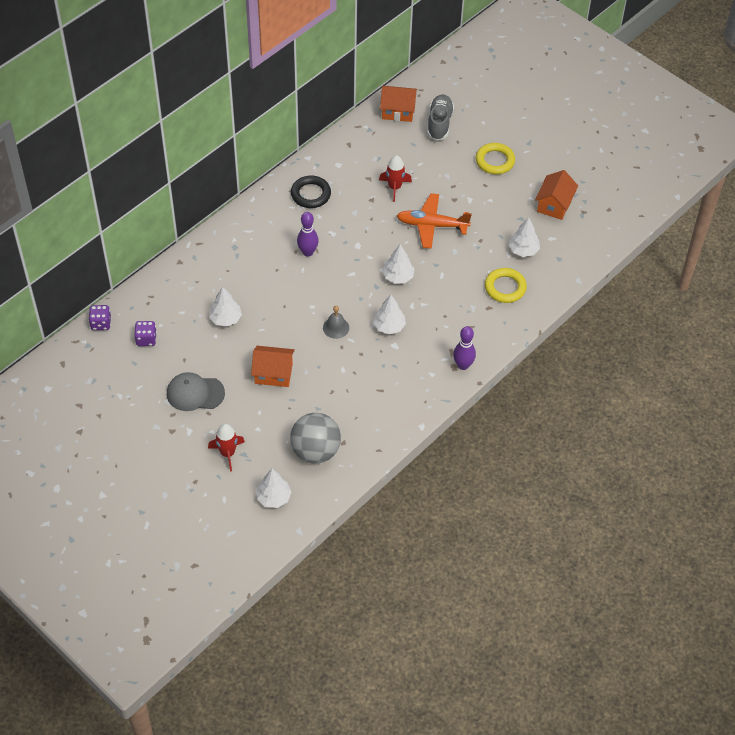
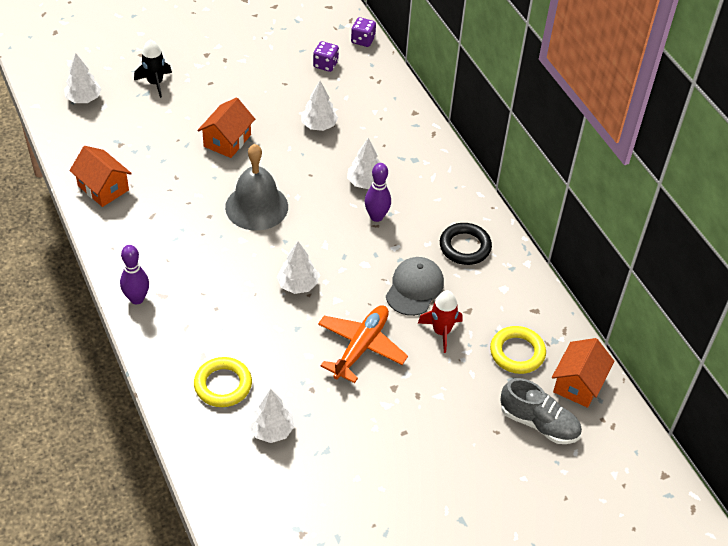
camera: 110 degrees right, 5 degrees down
grey cap [167,372,225,411] -> grey cap moved to [386,257,444,316]
red rocket [208,424,245,472] -> black rocket [134,39,172,98]
grey ball [290,413,341,463] -> none
grey bell [323,306,349,339] -> grey bell [225,144,288,231], size x1.98
white tree [373,295,406,334] -> white tree moved to [347,138,381,189]
yellow ring [476,143,515,174] -> yellow ring moved to [490,326,546,374]
orange house [535,170,578,220] -> orange house moved to [69,146,132,207]

